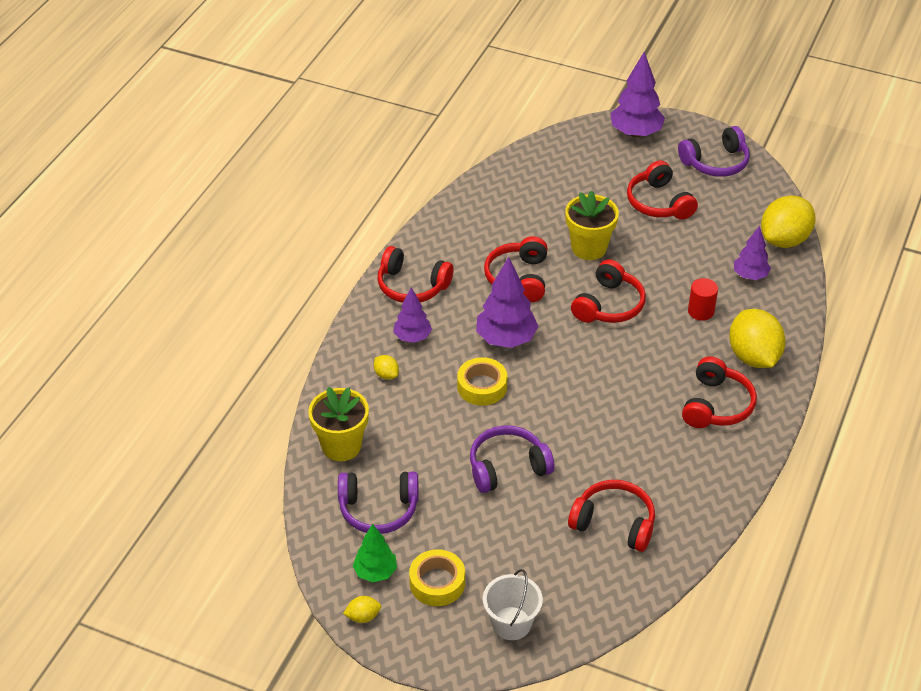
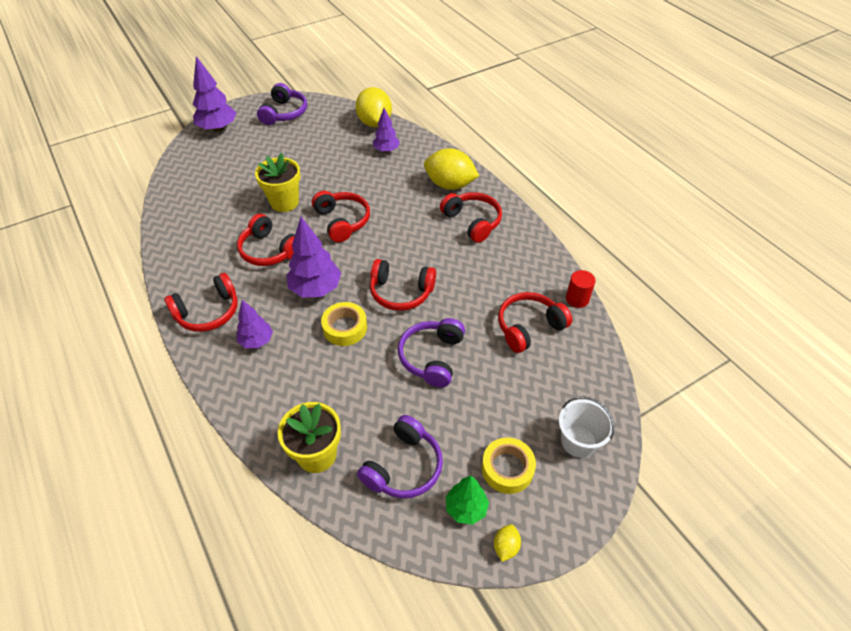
camera: 55 degrees left, 5 degrees up
yellow lemon [374,355,399,380] -> none
red headphones [627,161,698,220] -> red headphones moved to [370,259,436,311]
red cylinder [688,278,718,321] -> red cylinder moved to [566,270,596,308]

